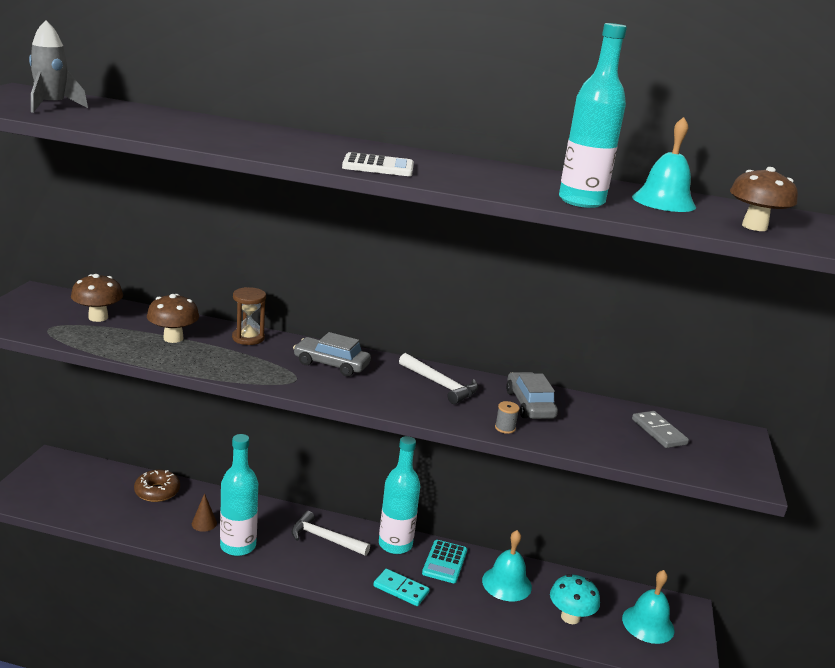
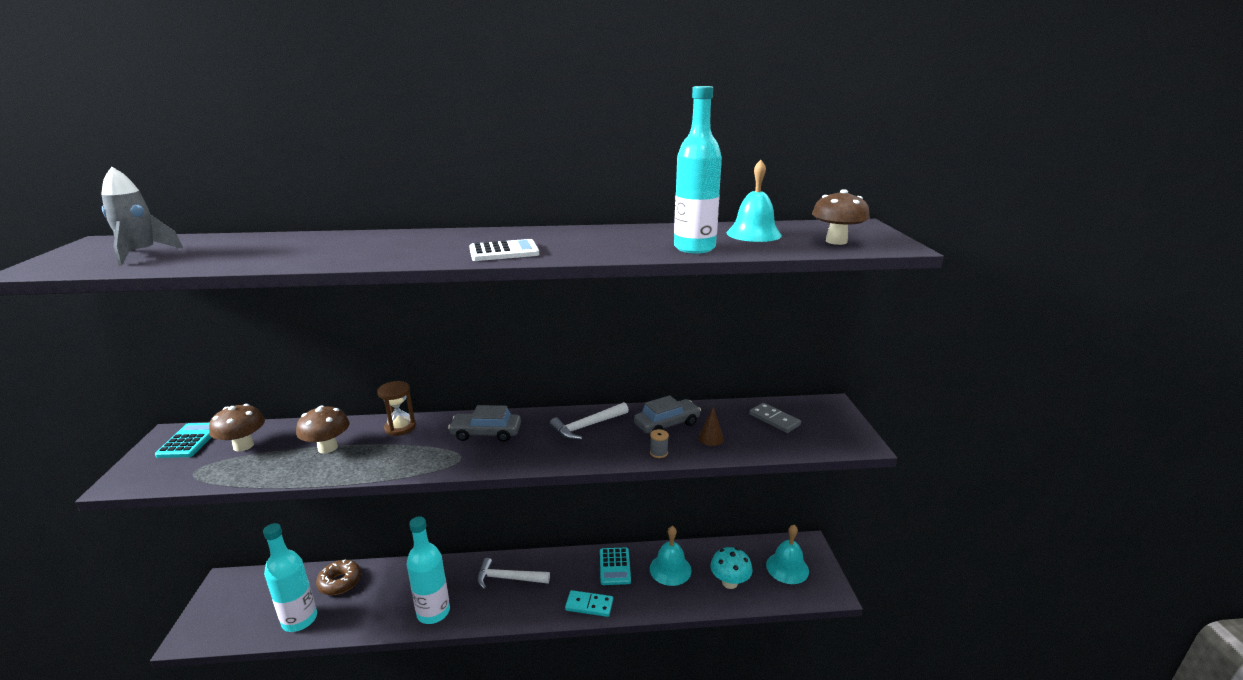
camera: 15 degrees left, 0 degrees up
brown cone [192,493,217,532] -> brown cone moved to [698,406,724,446]
turquoise bottle [379,436,420,554] -> turquoise bottle moved to [263,523,317,632]
white hammer [399,353,478,404] -> white hammer turned 120 degrees clockwise [549,402,629,440]
grey car [506,372,558,419] -> grey car turned 90 degrees clockwise [634,395,701,434]
none -> turquoise calculator [155,423,211,458]

